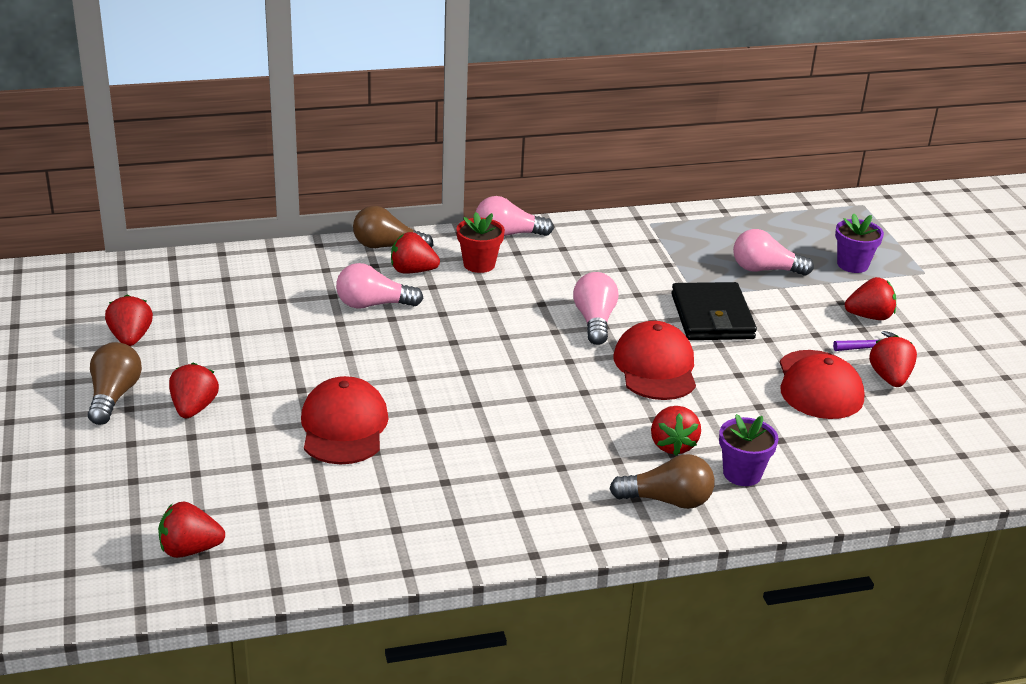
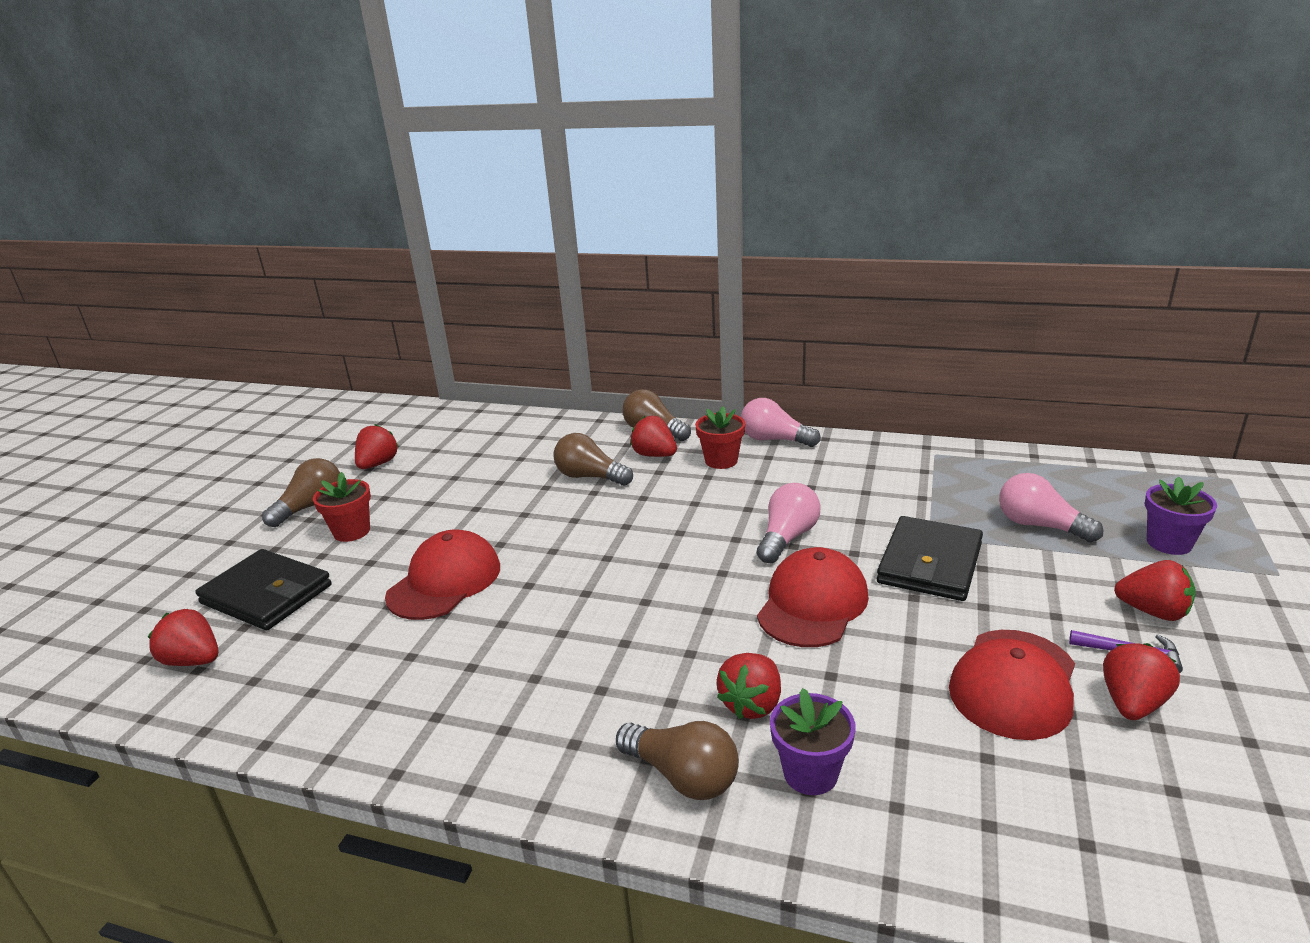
camera: 35 degrees right, 5 degrees down
red strawberry [169,363,219,418] -> red flower pot [313,472,371,542]
pink light bulb [336,263,423,309] -> brown light bulb [553,433,633,486]
none -> black wallet [195,549,332,630]

